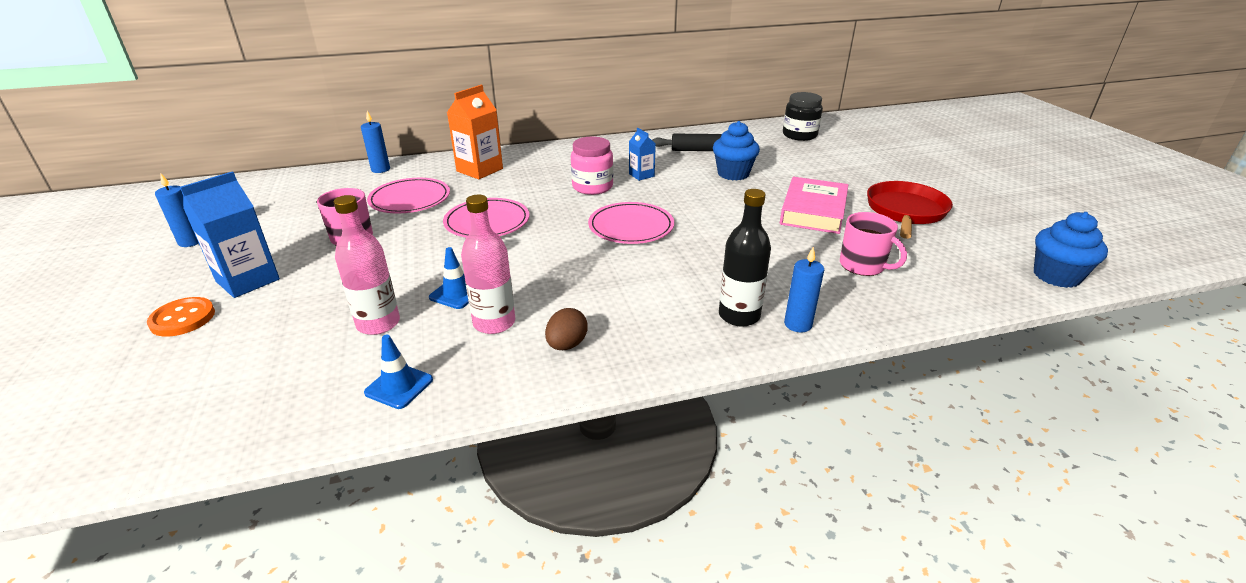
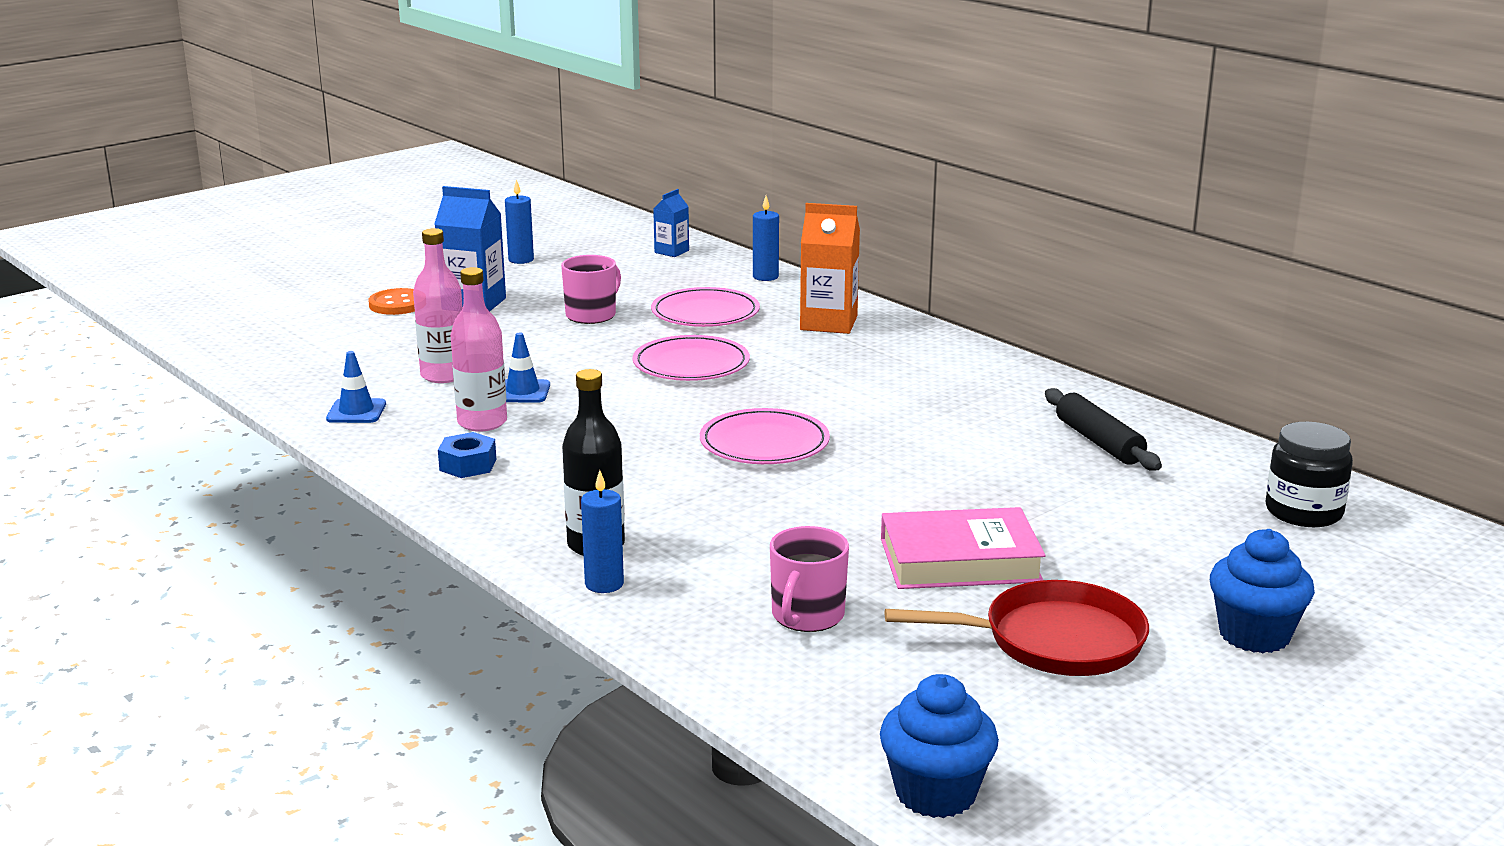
camera: 65 degrees right, 10 degrees down
brown egg [545,308,588,350] -> blue nut [438,432,497,478]
pink jar [571,137,613,195] -> none
blue carton [629,128,656,181] -> blue carton moved to [653,189,689,257]
blue cupcake [713,121,760,181] -> blue cupcake moved to [1210,529,1315,653]

